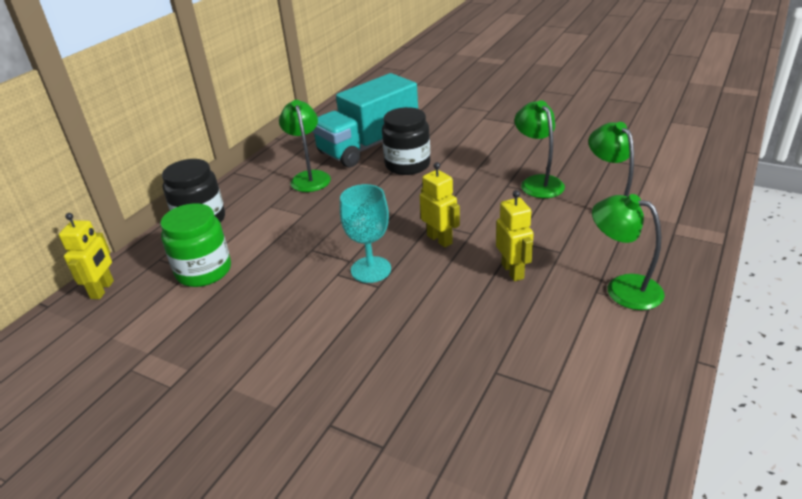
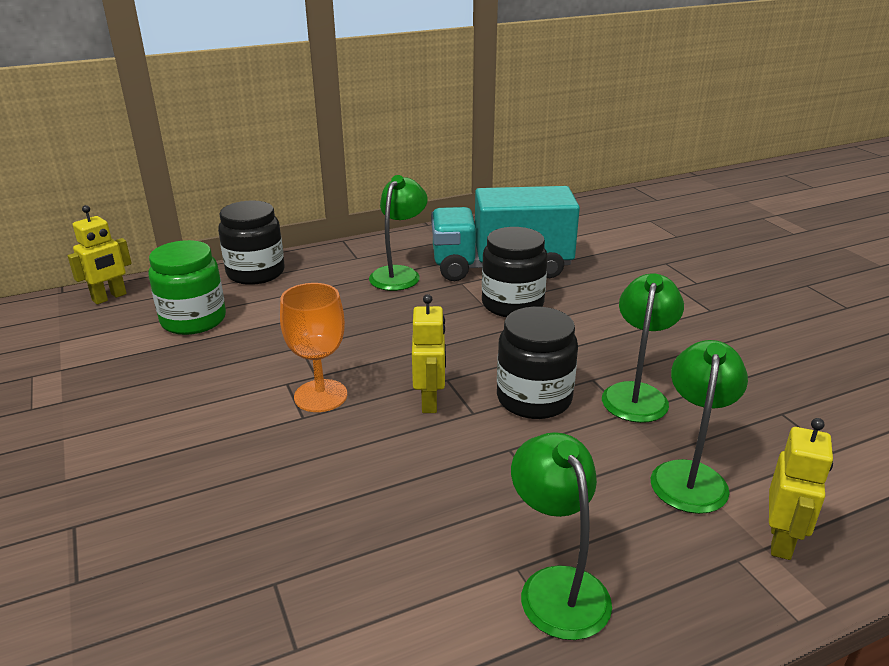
camera: 35 degrees right, 5 degrees down
turquoise goblet [340,184,391,283] -> orange goblet [280,283,347,412]
yellow robot [496,190,534,281] -> yellow robot moved to [769,418,833,560]
none -> black jar [497,307,578,419]

